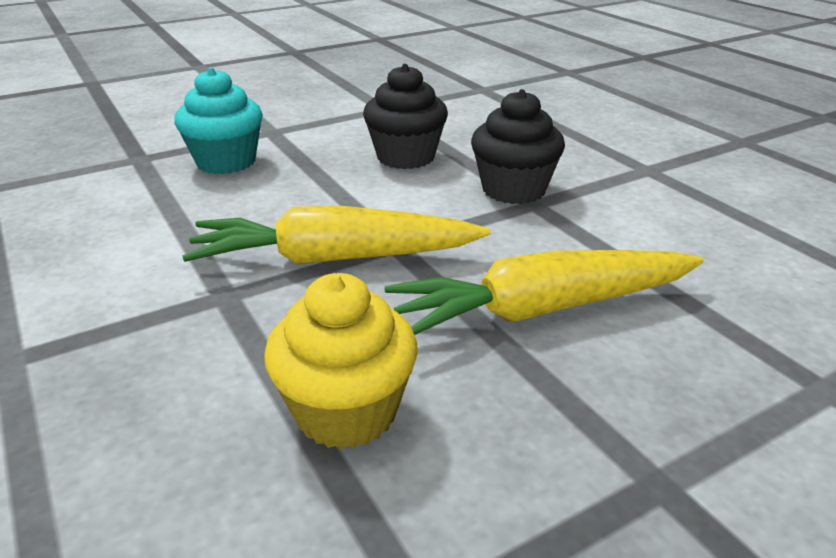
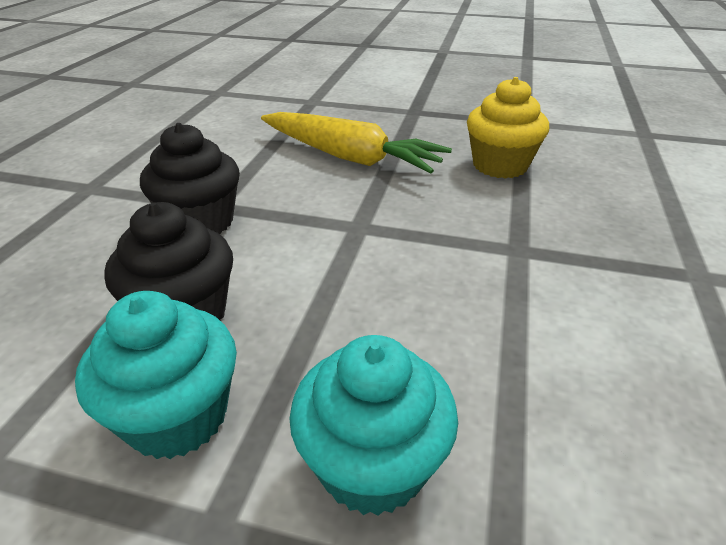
camera: 135 degrees left, 5 degrees up
yellow carrot [182,206,491,264] -> none
none -> turquoise cupcake [75,291,237,459]

